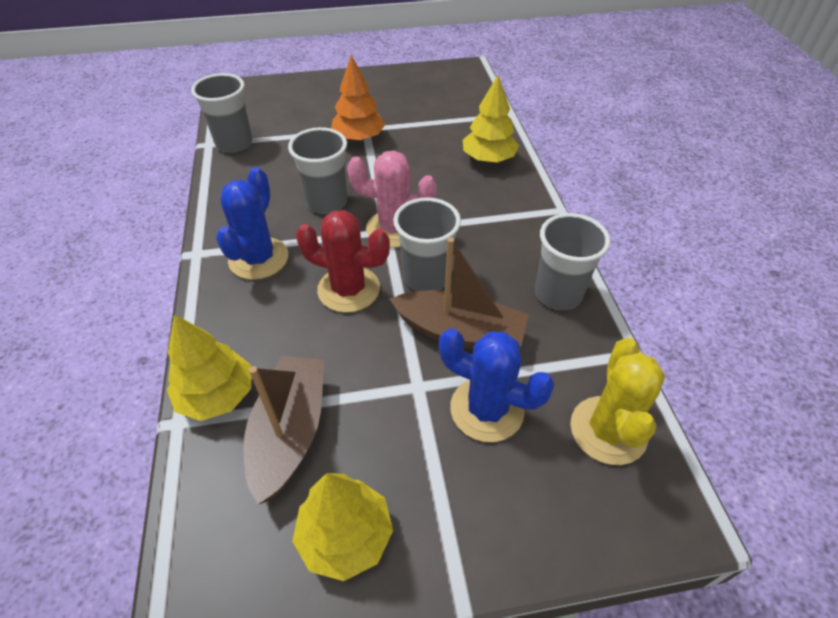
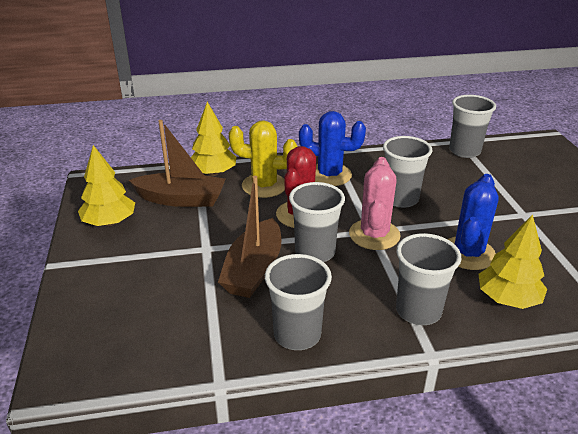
camera: 90 degrees right, 15 degrees down
orange tree [331,55,385,142] -> none
blue cactus [439,328,554,442] -> blue cactus moved to [448,174,498,270]
yellow cactus [570,338,665,465] -> yellow cactus moved to [229,120,298,198]
none -> grey cup [396,233,461,325]

